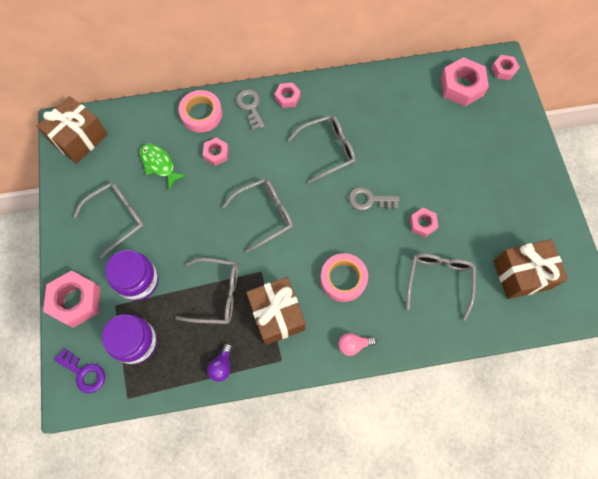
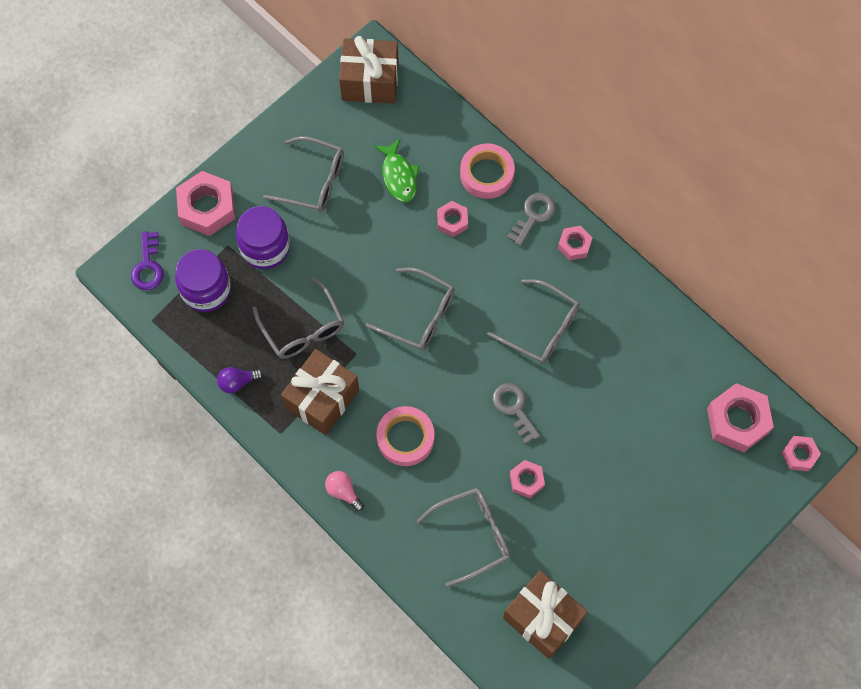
camera: 55 degrees right, 0 degrees up
green fish [140,144,186,189] -> green fish turned 150 degrees clockwise [374,139,419,202]

